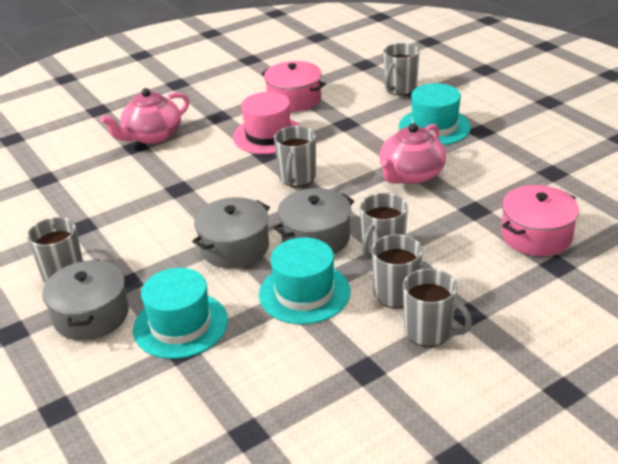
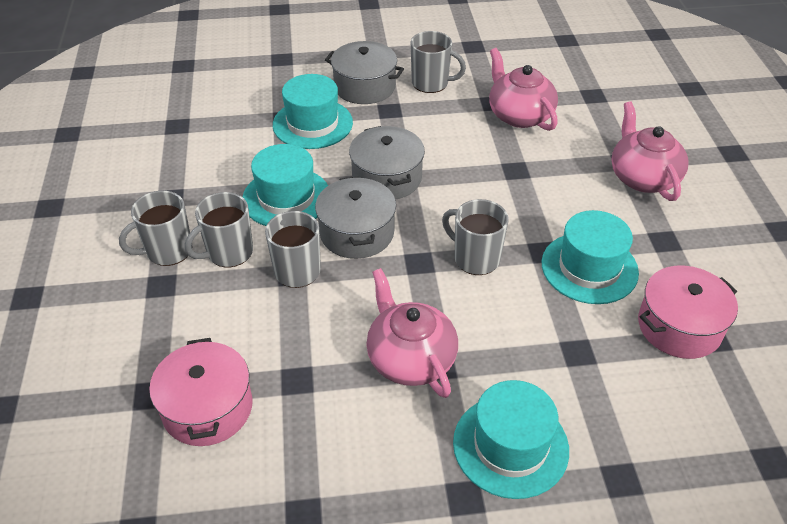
camera: 115 degrees right, 10 degrees up
pink hat [233,92,301,154] -> turquoise hat [542,210,639,304]
grey mug [383,43,420,95] -> none
none -> pink teapot [489,48,558,131]

